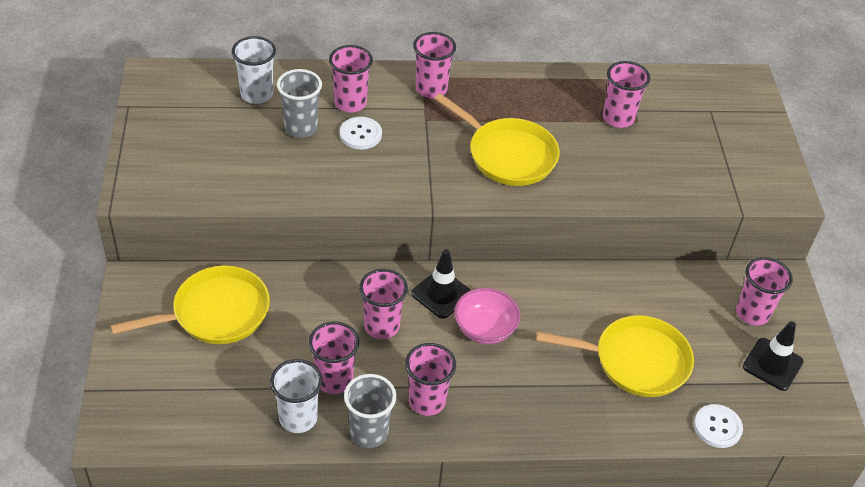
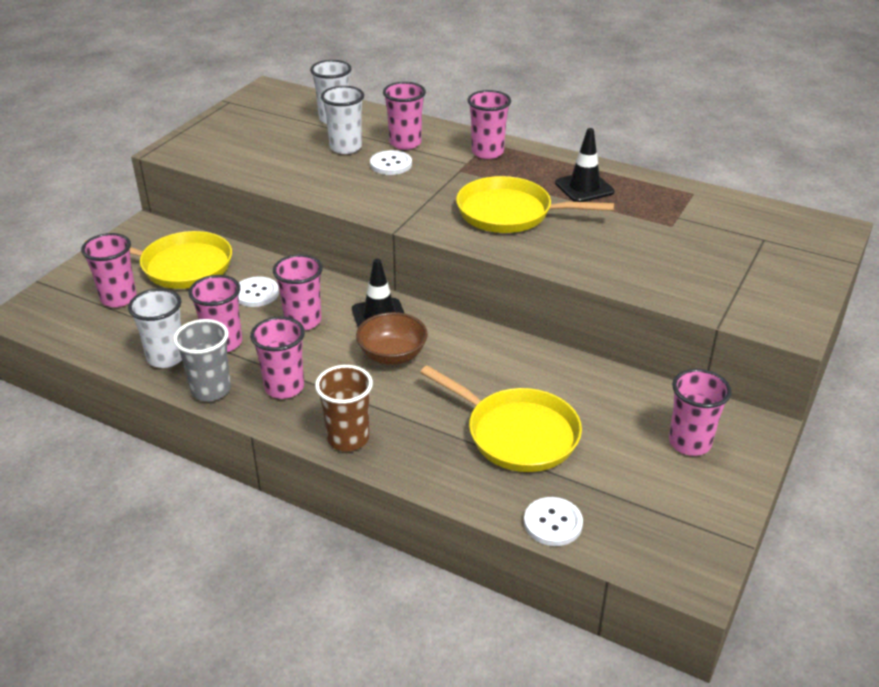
camera: 35 degrees right, 10 degrees down
grey cup [277,69,322,138] -> white cup [321,86,364,154]
yellow pan [434,93,560,186] -> yellow pan turned 120 degrees clockwise [456,176,614,233]
pink bowl [454,288,521,344] -> brown bowl [356,312,428,365]
pink cup [603,61,650,128] -> pink cup moved to [81,233,137,307]
black traffic cone [743,321,804,391] -> black traffic cone moved to [555,128,614,202]
none -> white button [239,276,279,307]
none -> brown cup [315,365,373,451]

